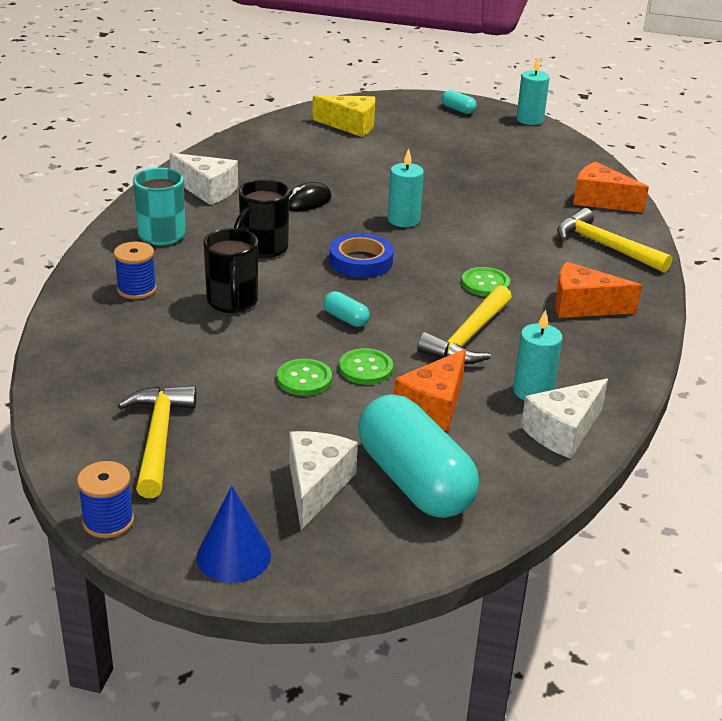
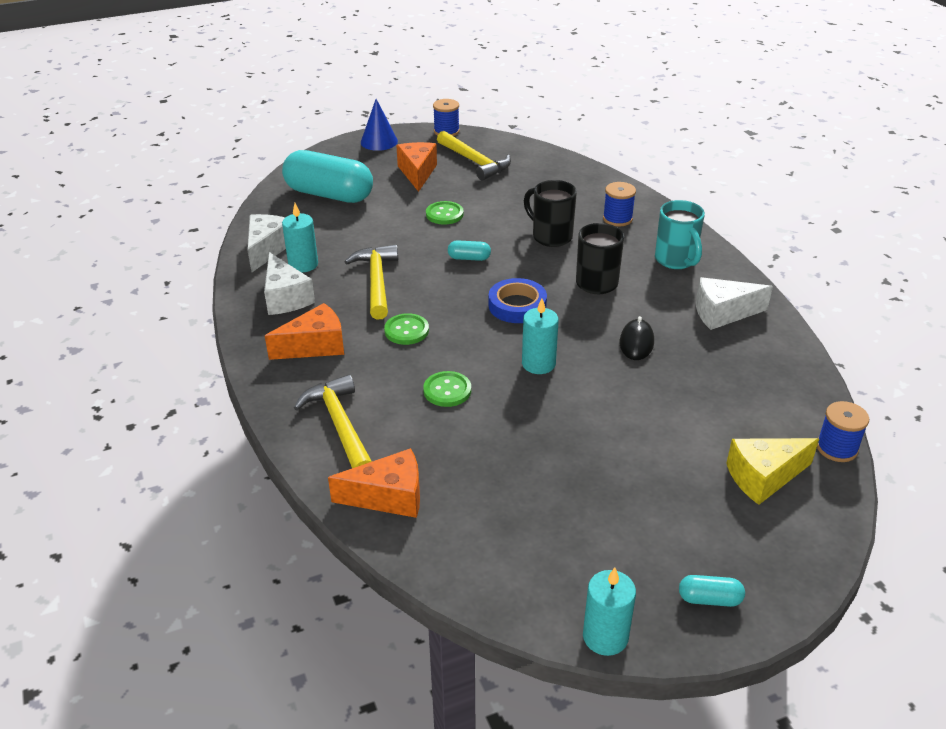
camera: 145 degrees right, 5 degrees up
white cheese [289,431,358,530] -> white cheese moved to [264,252,315,315]
green button [339,348,393,385] -> green button moved to [423,371,471,407]
orange cheese [394,349,466,432] -> orange cheese moved to [396,142,437,192]
yellow hammer [557,208,672,273] -> yellow hammer turned 120 degrees counterclockwise [294,374,372,468]
none -> blue spool [817,401,869,462]

